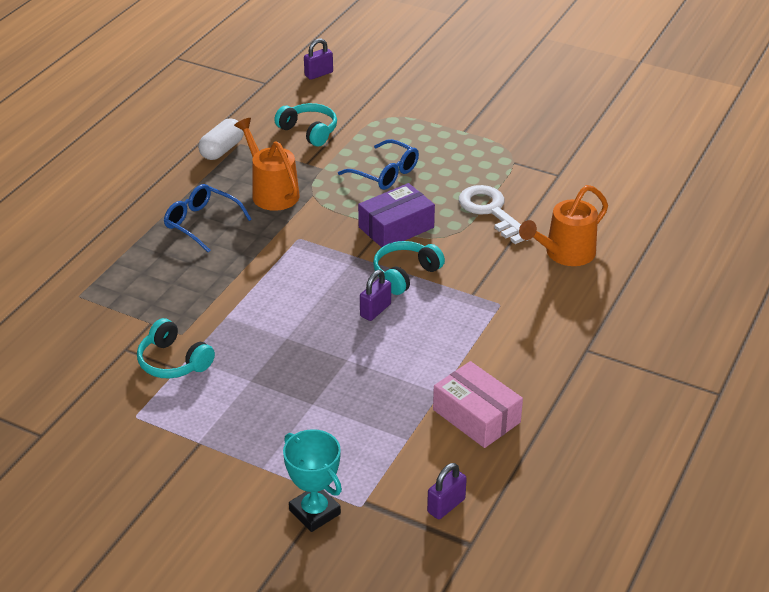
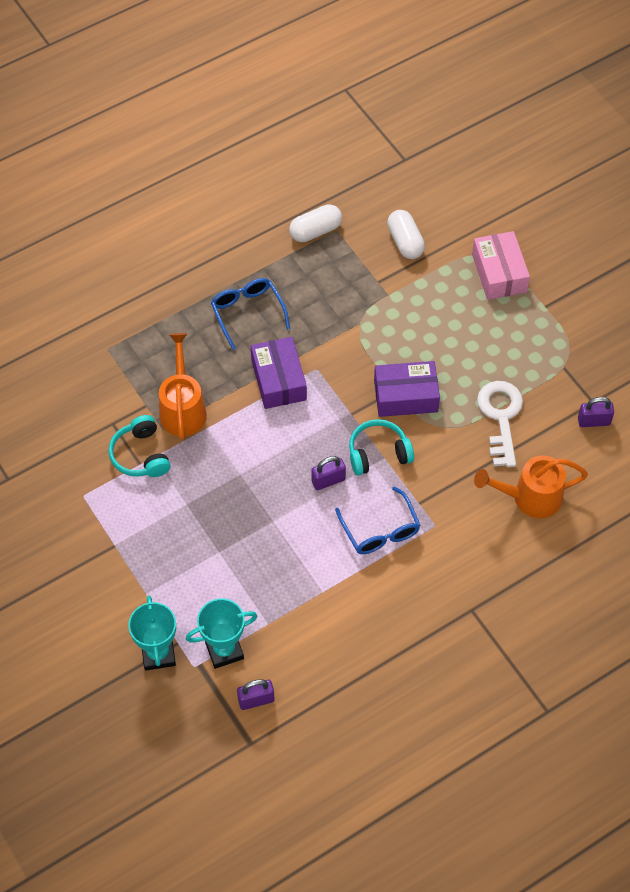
camera: 30 degrees right, 20 degrees up
orange watering can [234,118,300,211] -> orange watering can moved to [159,333,207,440]
turquoise headphones [274,103,337,147] -> white capsule [387,210,425,259]
purple padlock [304,38,333,80] -> purple padlock moved to [578,397,614,427]
blue glasses [338,139,419,190] -> blue glasses moved to [335,487,420,554]
pink box [433,361,523,448] -> pink box moved to [472,231,530,300]
none -> turquoise trophy [186,599,257,669]
none -> purple box [251,337,307,409]

